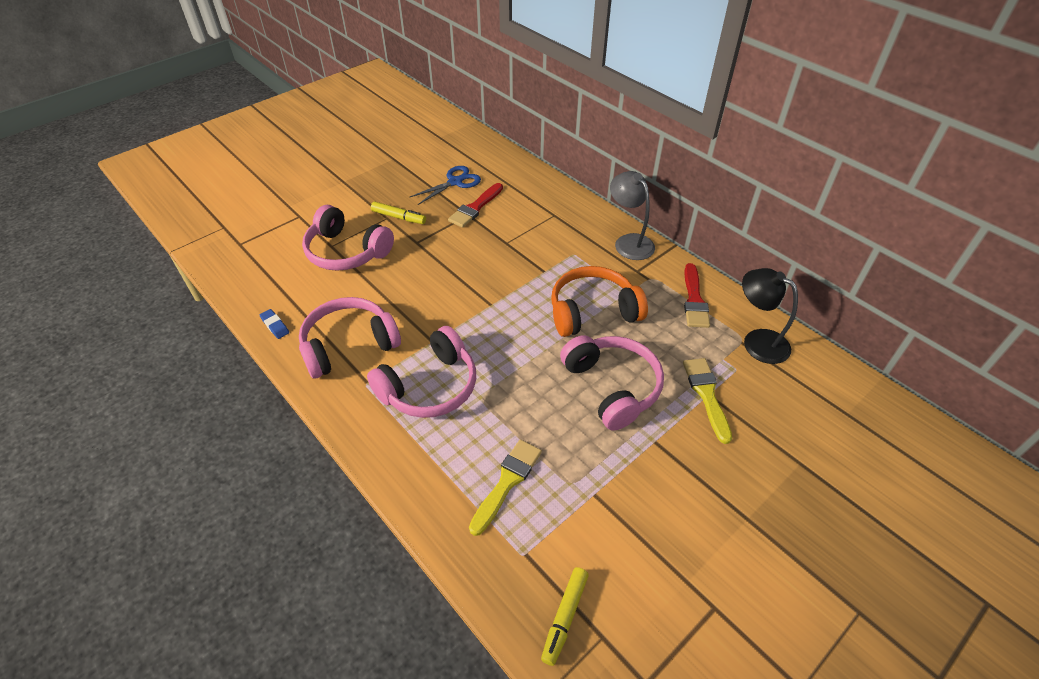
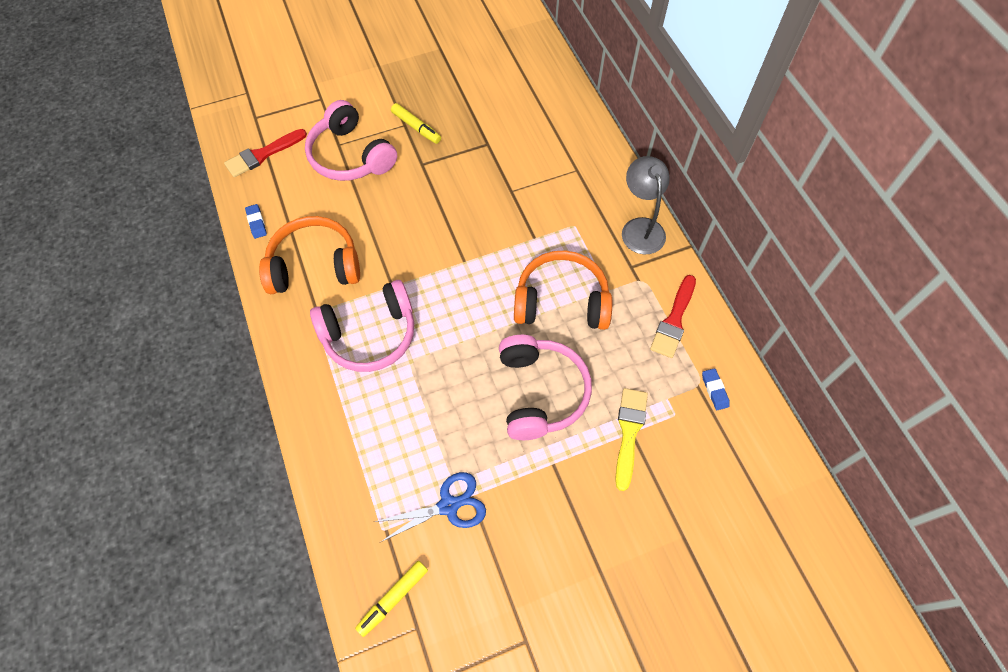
camera: 20 degrees right, 15 degrees up
pink headphones [299,297,401,378] -> orange headphones [259,216,360,294]
blue scissors [410,166,481,205] -> blue scissors moved to [375,472,486,542]
red brush [448,183,503,228] -> red brush moved to [224,129,307,177]
yellow brush [469,440,542,536] -> none
black lamp [742,268,798,364] -> blue eraser [702,368,730,410]

